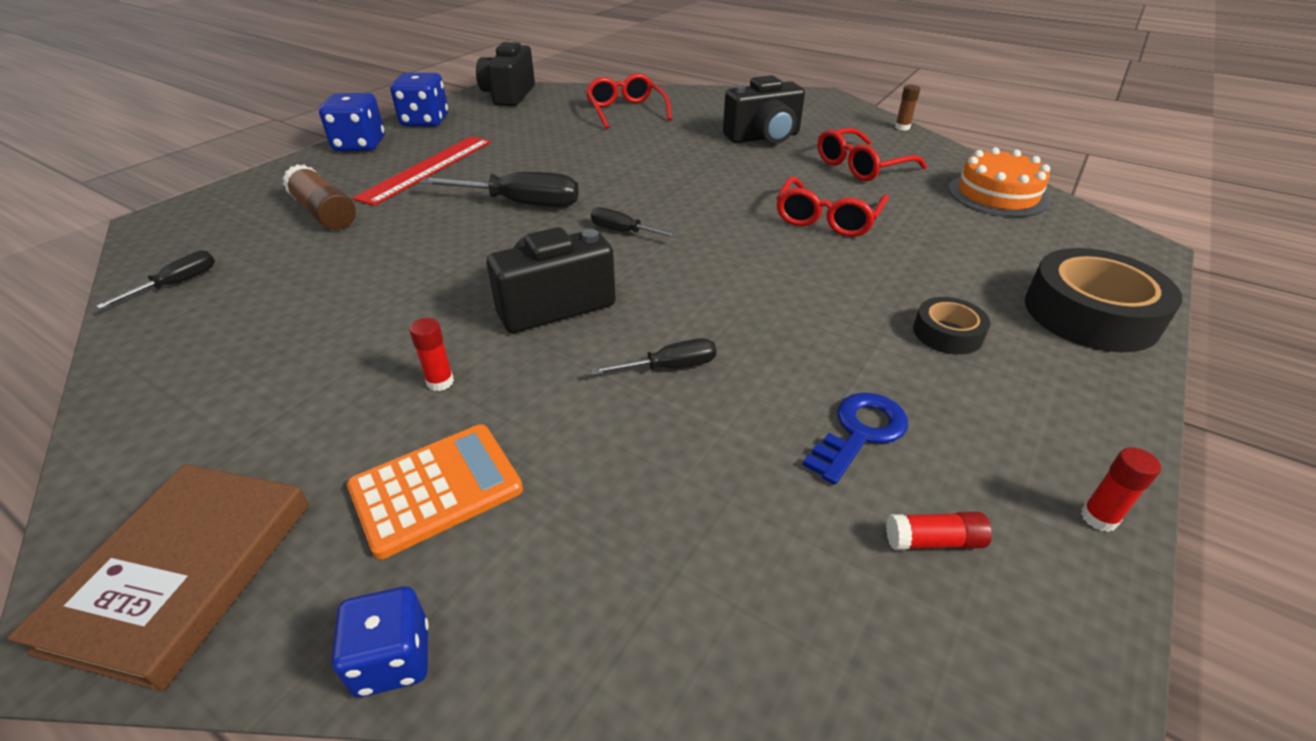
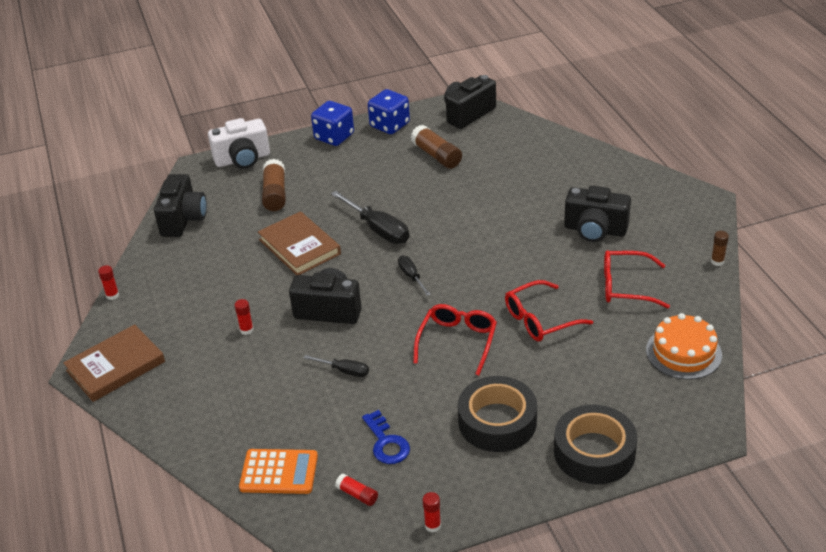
camera: 40 degrees right, 0 degrees up
black screwdriver [96,250,215,309] -> black camera [154,174,207,237]
blue dice [332,586,429,697] -> none
orange calculator [347,424,523,559] -> orange calculator moved to [239,449,318,494]
red ruler [352,136,491,206] -> none
red glasses [585,73,672,129] -> red glasses moved to [413,304,497,376]
blue key [802,392,908,485] -> blue key turned 75 degrees clockwise [362,410,410,464]
black tape [913,297,990,355] -> black tape [458,376,537,452], size x1.90
none -> red glue stick [98,265,119,300]
none -> white camera [208,118,270,169]
none -> brown book [258,211,341,275]
none -> brown glue stick [411,125,462,169]

